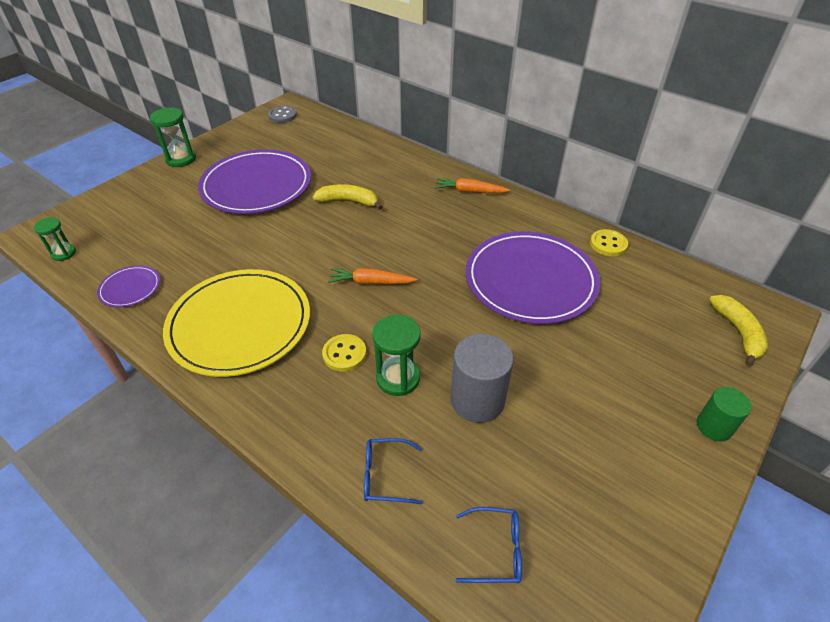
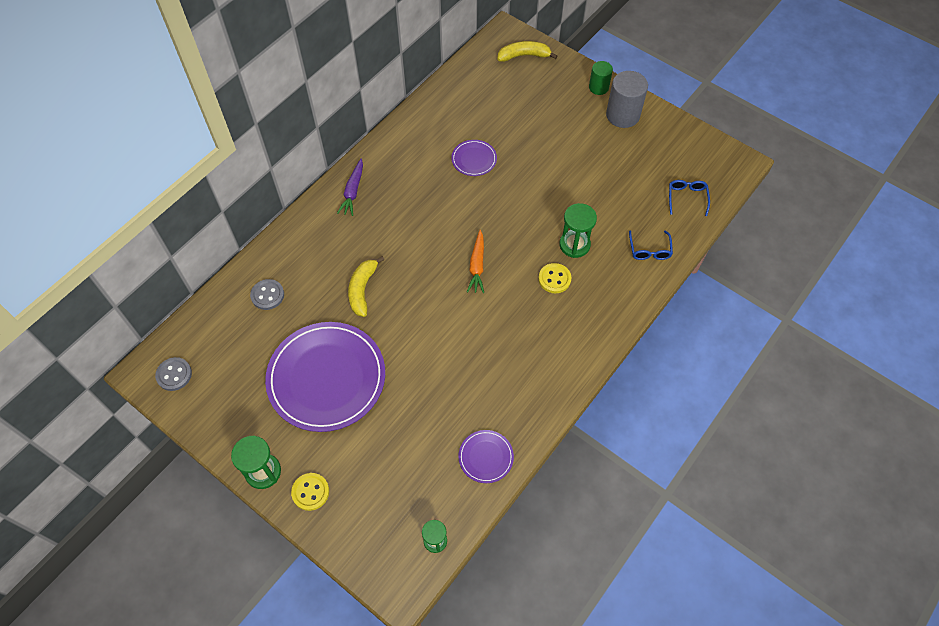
camera: 90 degrees left, 15 degrees up
yellow plate [163,269,310,377] -> none
orange carrot [435,178,510,193] -> purple carrot [337,158,363,216]
grey cylinder [450,334,514,423] -> grey cylinder moved to [606,71,648,128]
purple plate [466,231,600,324] -> purple plate [451,140,497,176], size x0.44
yellow button [590,229,628,256] -> yellow button moved to [291,473,329,511]
none -> grey button [250,279,284,310]

